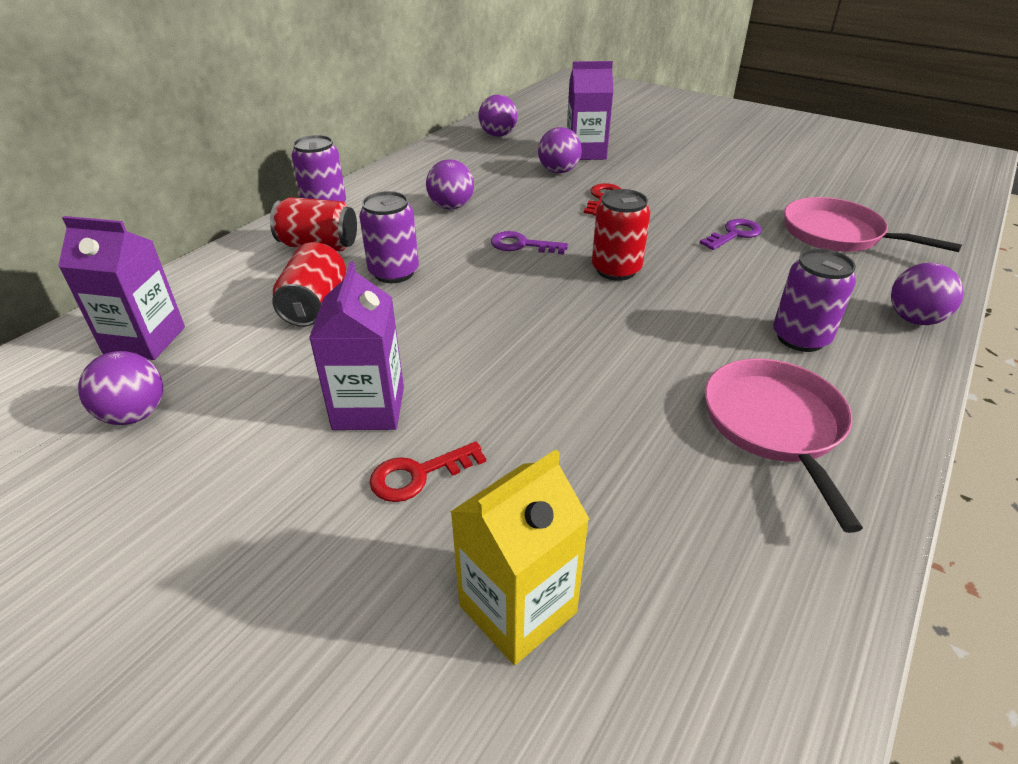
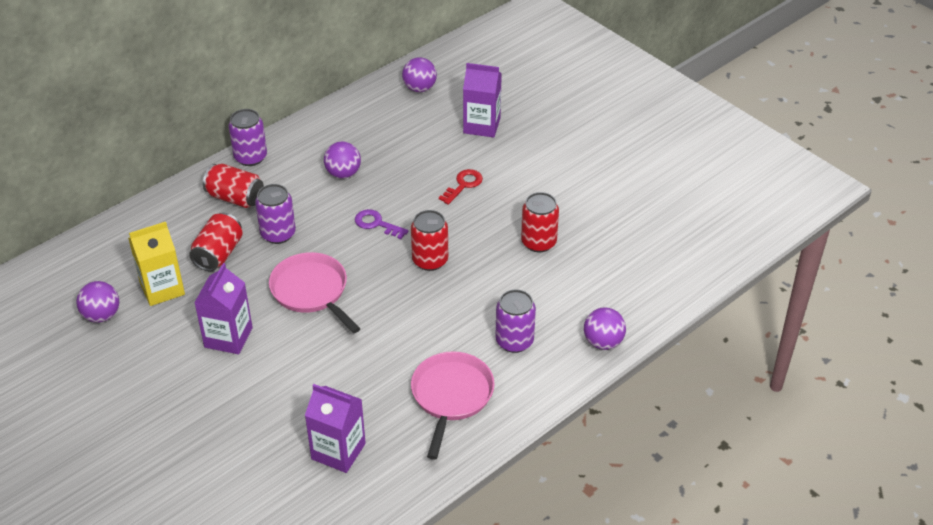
camera: 15 degrees right, 5 degrees up
purple carton [58,216,185,360] -> purple carton moved to [305,384,366,473]
red key [369,442,486,502] -> none
yellow carton [450,449,589,665] -> yellow carton moved to [128,222,185,306]
purple ball [538,127,582,173] -> none
purple key [700,219,762,250] -> red can [521,192,559,253]
pink pan [784,197,962,252] -> pink pan moved to [269,252,361,333]

